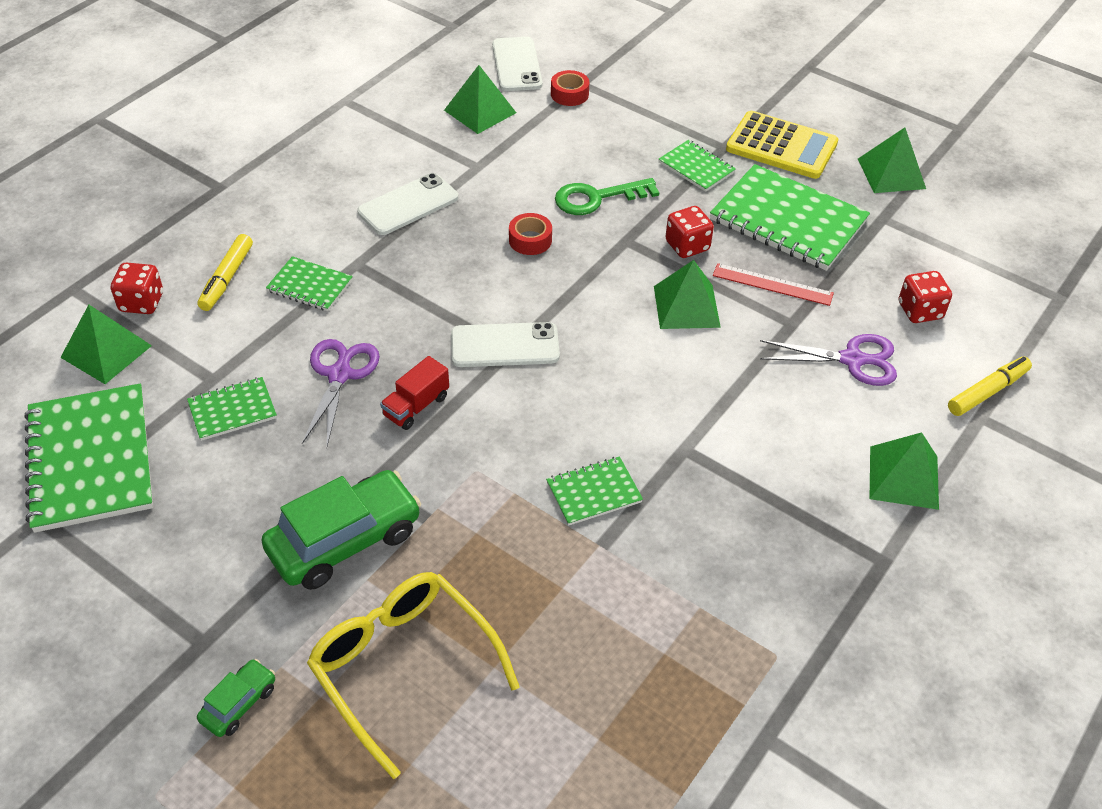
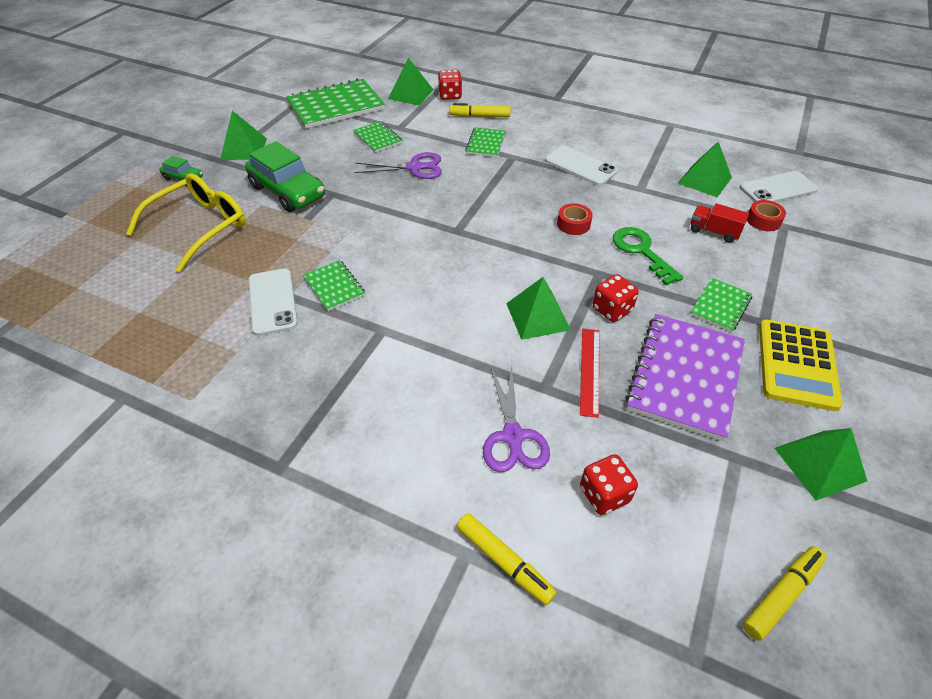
camera: 80 degrees right, 0 degrees up
red truck [380,356,449,430] -> red truck moved to [691,204,749,243]
white phone [451,322,560,367] -> white phone moved to [248,269,298,336]
green notebook [710,164,870,271] -> purple notebook [625,314,745,441]
green pyramid [870,432,939,510] -> green pyramid moved to [220,111,267,160]
none -> yellow marker [743,546,826,641]

